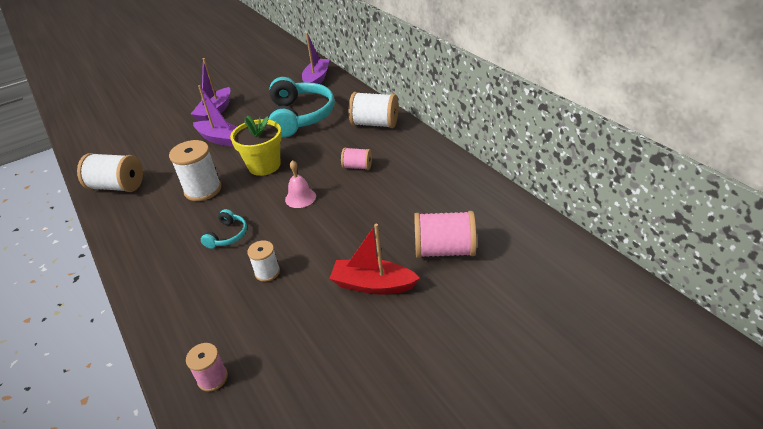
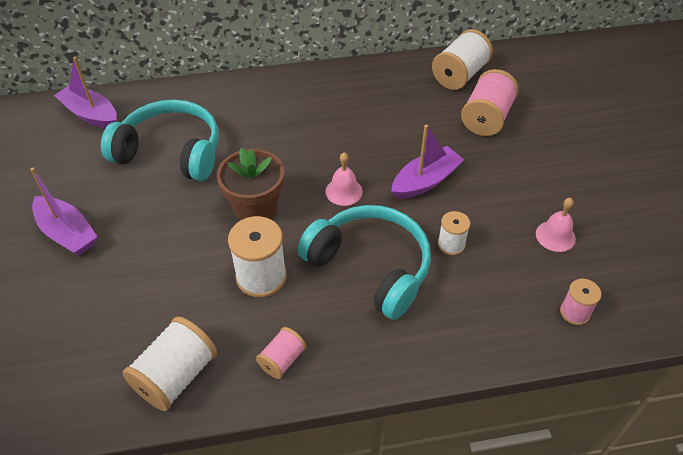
camera: 70 degrees left, 10 degrees up
purple boat [193,85,238,147] -> purple boat moved to [391,125,464,199]
turquoise headphones [201,209,247,249] -> turquoise headphones [298,205,431,320], size x2.27
yellow flower pot [230,115,282,176] -> brown flower pot [217,148,284,221]
red boat [329,224,420,295] -> none
pink spool [341,147,372,170] -> pink spool moved to [256,327,306,379]
white spool [348,92,398,128] -> white spool moved to [432,29,493,90]
none -> pink bell [536,198,576,252]

